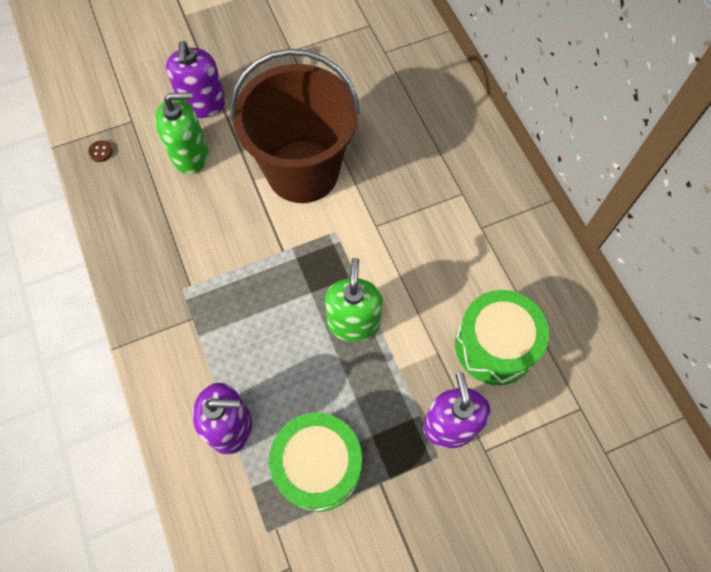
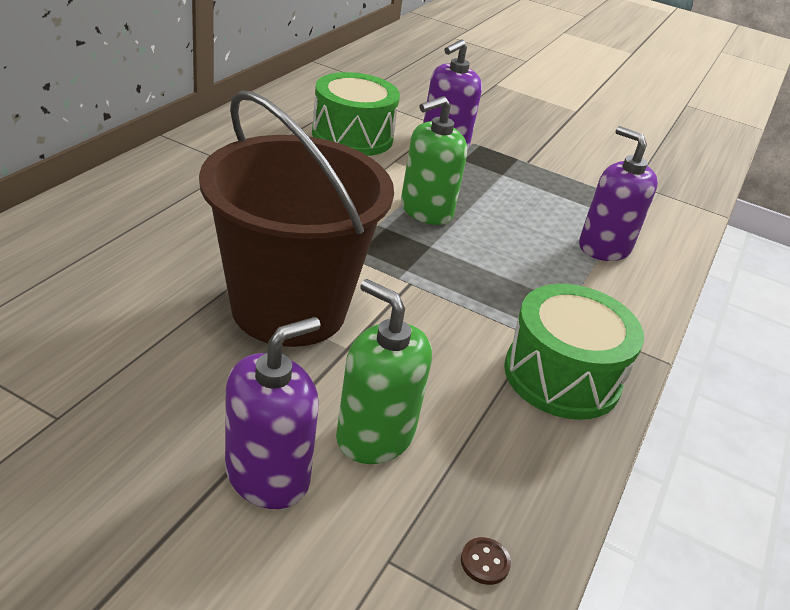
camera: 135 degrees left, 30 degrees down
green drum [269,413,362,512] -> green drum moved to [504,284,644,420]

